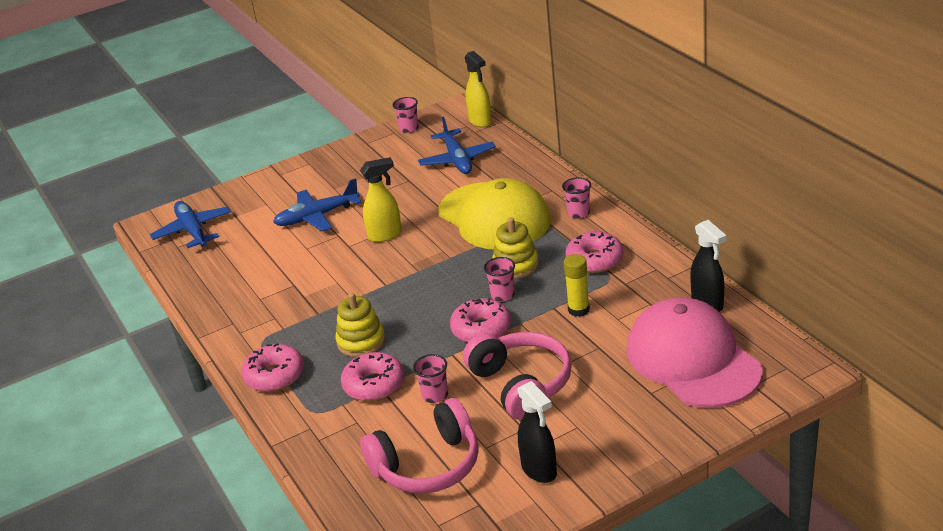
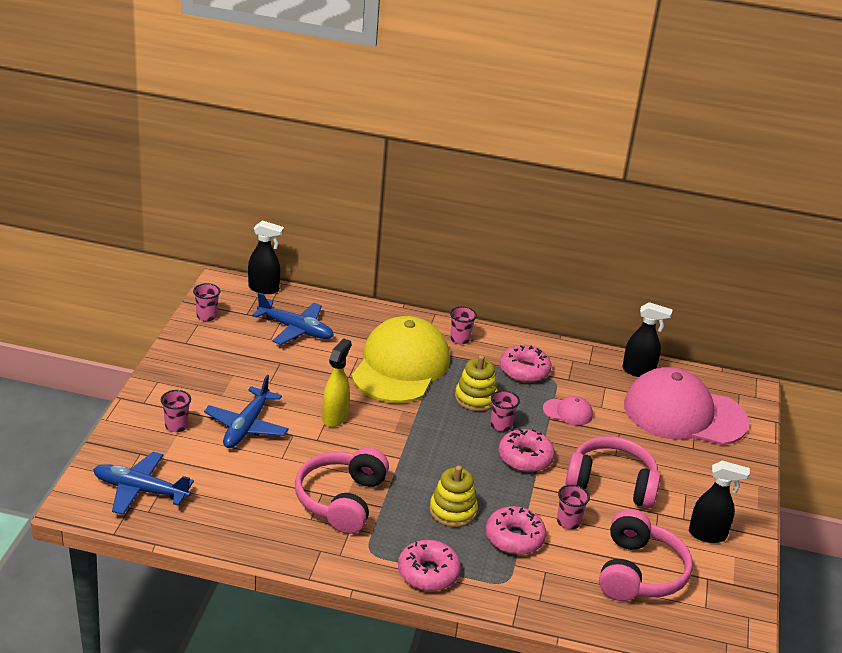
camera: 55 degrees left, 0 degrees up
yellow cap [438,178,551,249] -> yellow cap turned 75 degrees counterclockwise [352,316,450,403]
yellow spray bottle [465,51,492,127] -> black spray bottle [248,220,284,294]
yellow glue stick [564,254,590,317] -> pink cap [543,396,593,426]
none -> pink cup [161,390,191,432]
none -> pink headphones [295,447,389,534]

